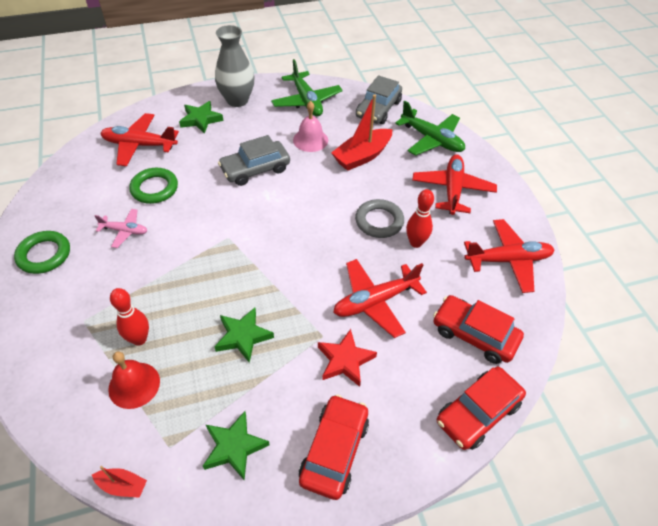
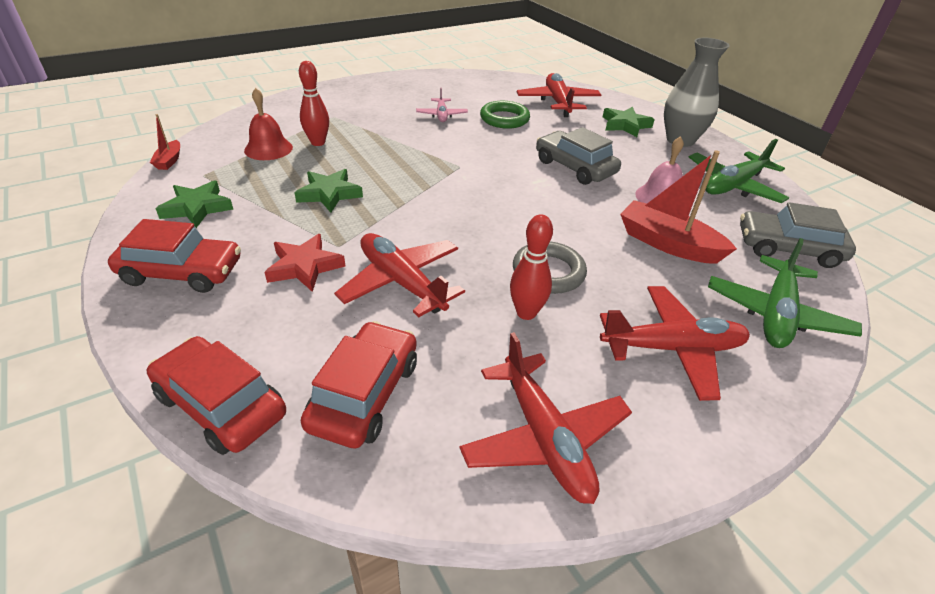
camera: 75 degrees right, 10 degrees down
green ring [14,231,70,274] -> none

